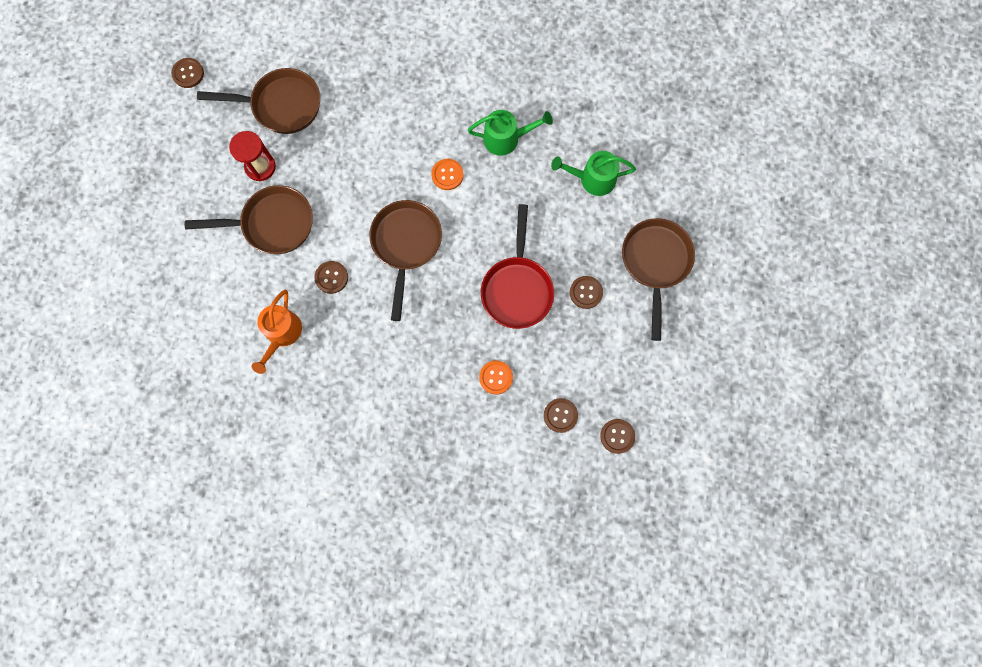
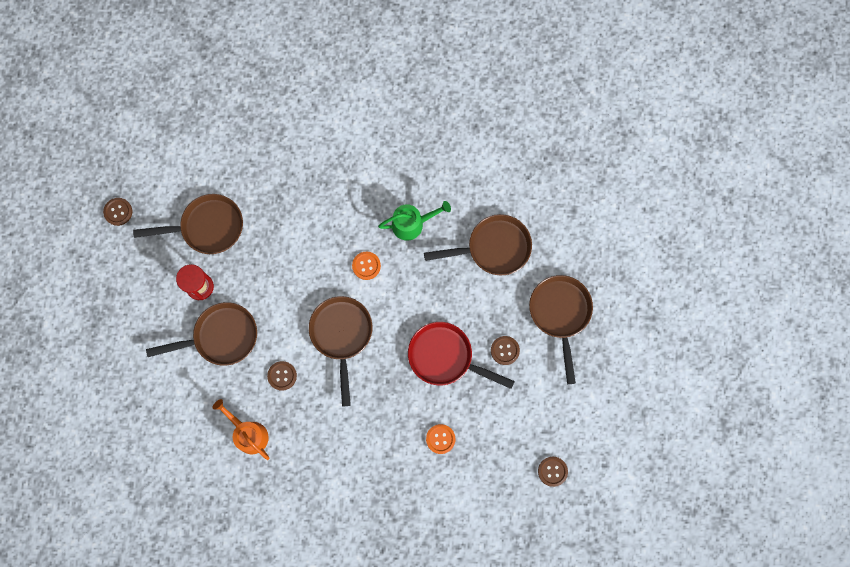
camera: 10 degrees left, 0 degrees up
orange watering can [252,290,302,374] -> orange watering can turned 135 degrees clockwise [213,399,269,460]
red pan [481,204,554,329] -> red pan turned 120 degrees clockwise [408,322,515,389]
brown button [544,398,578,433] -> none
green watering can [551,151,636,196] -> brown pan [424,214,532,275]

